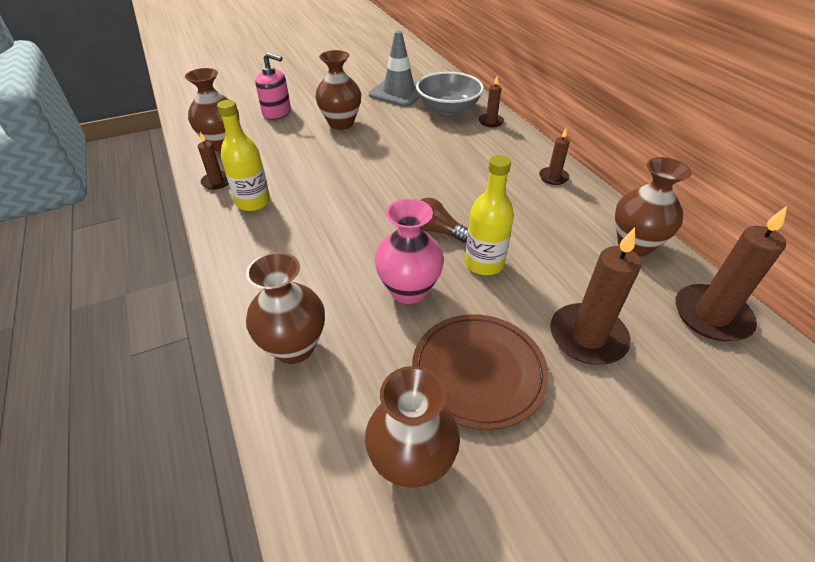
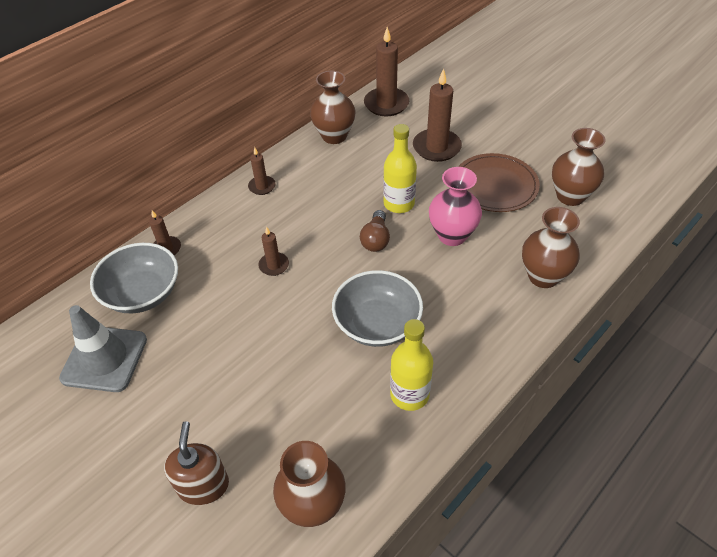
camera: 110 degrees left, 5 degrees up
brown candle [198,132,229,190] -> brown candle moved to [258,227,289,276]
pink soap dispenser [255,52,291,120] -> brown soap dispenser [164,421,229,505]
brown vase [315,50,361,130] -> none
none -> grey bowl [332,270,423,347]

